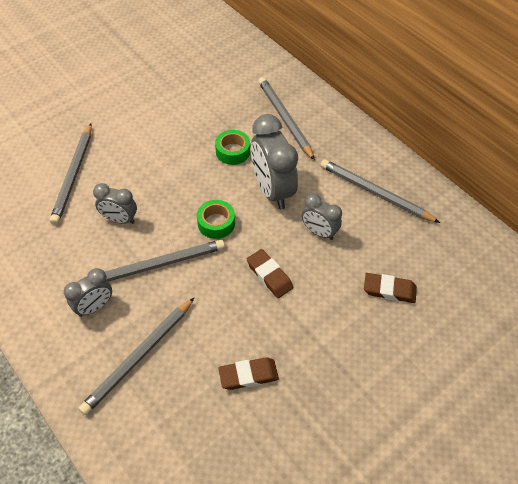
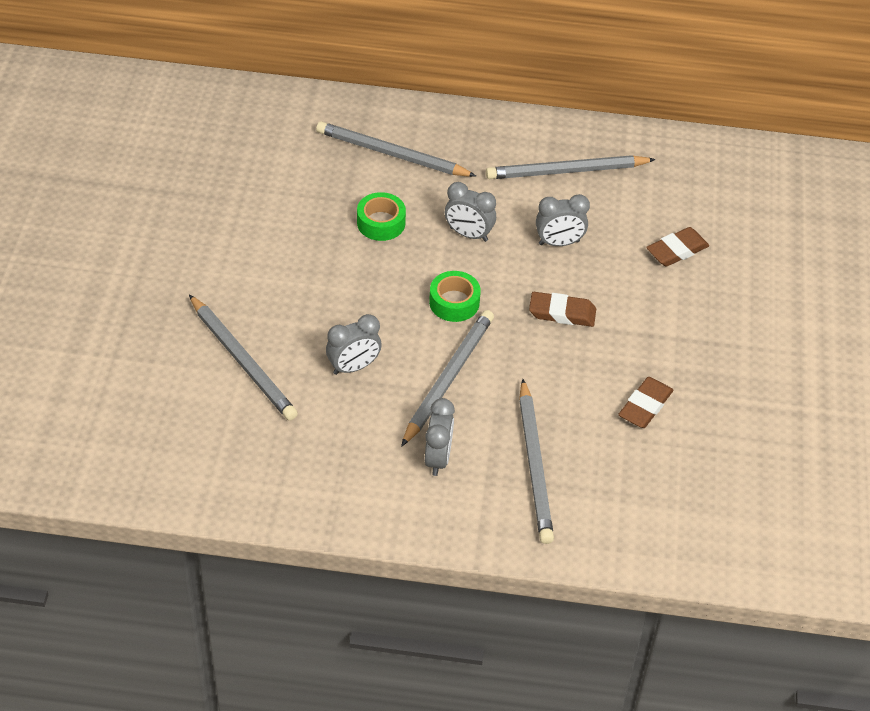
camera: 45 degrees left, 5 degrees down
grey clock [251,114,298,209] -> grey clock [445,182,496,242], size x0.57

